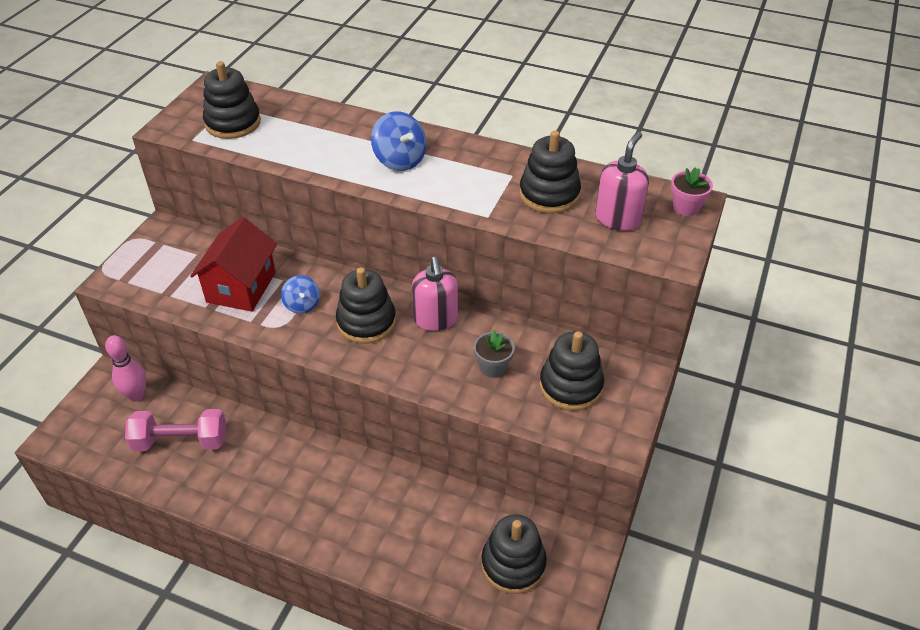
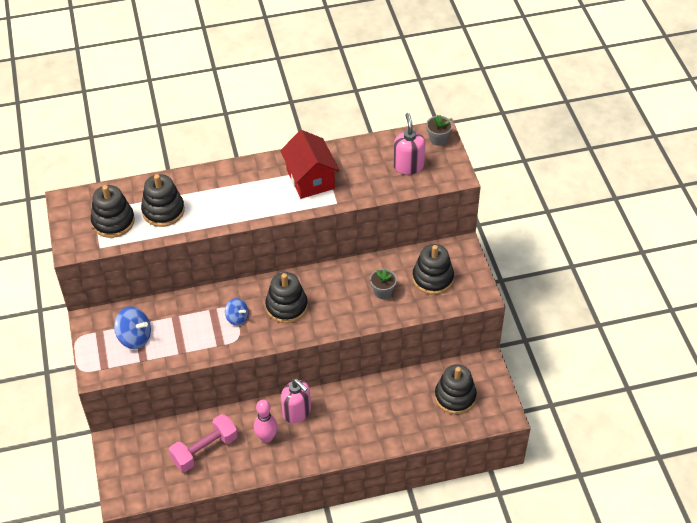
camera: 35 degrees left, 5 degrees up
pink bowling pin [105,335,146,402] -> pink bowling pin moved to [254,400,278,443]
red house [190,217,277,312] -> red house moved to [280,130,340,199]
blue spinning top [371,111,427,171] -> blue spinning top moved to [114,306,151,349]
pink soap dispenser [412,257,458,331] -> pink soap dispenser moved to [281,379,311,423]
black stacking toy [519,131,581,213] -> black stacking toy moved to [141,174,185,227]
pink flower pot [671,167,713,216] -> grey flower pot [426,115,453,146]

